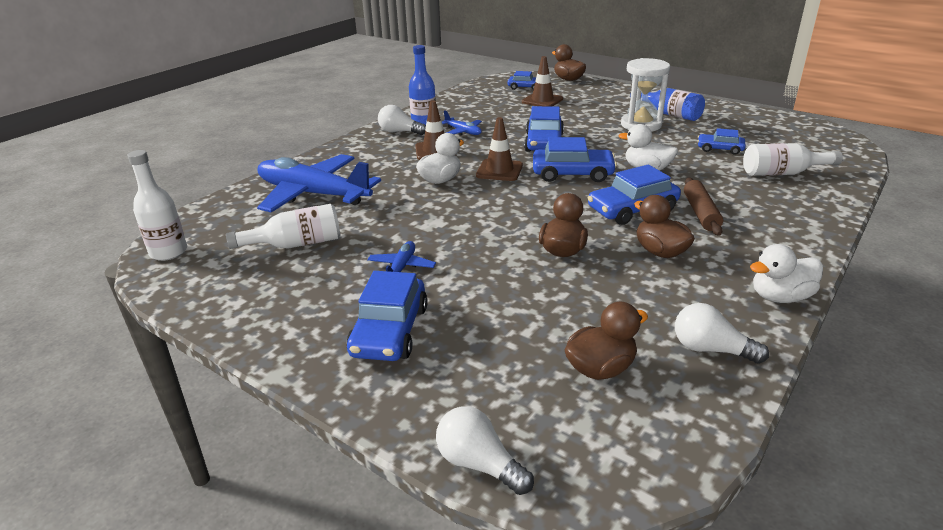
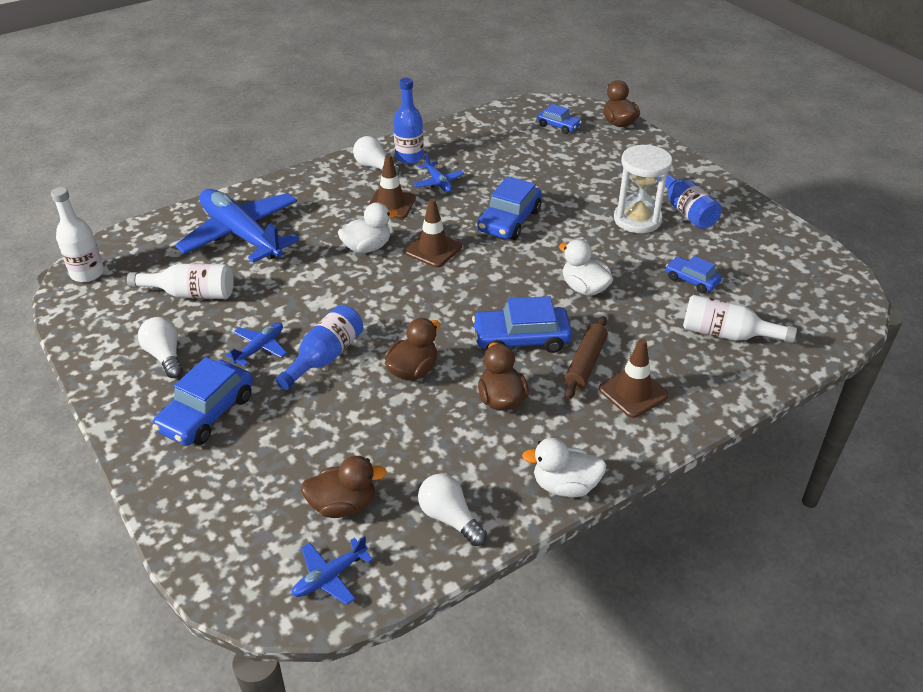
camera: 20 degrees right, 10 degrees up
white light bulb [436,406,534,495] -> white light bulb moved to [138,317,183,378]
brown traffic cone [522,56,563,107] -> brown traffic cone moved to [599,338,669,418]
blue car [533,137,617,182] -> none
none -> blue bottle [276,305,364,390]
none -> blue plane [292,536,373,605]

